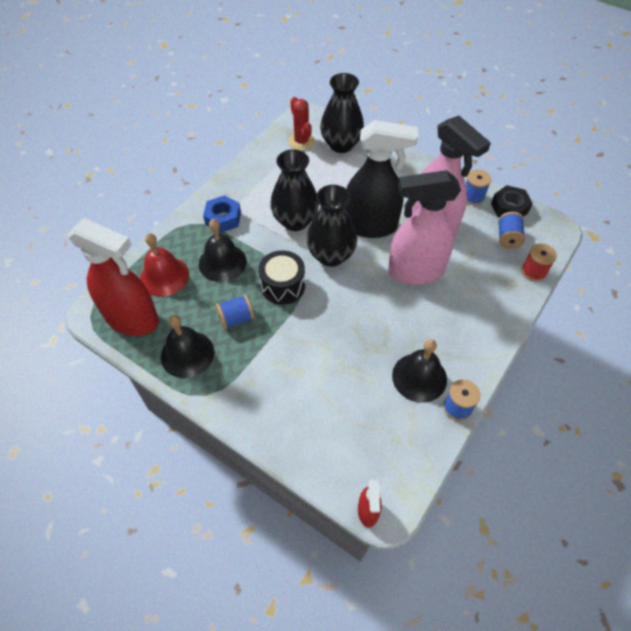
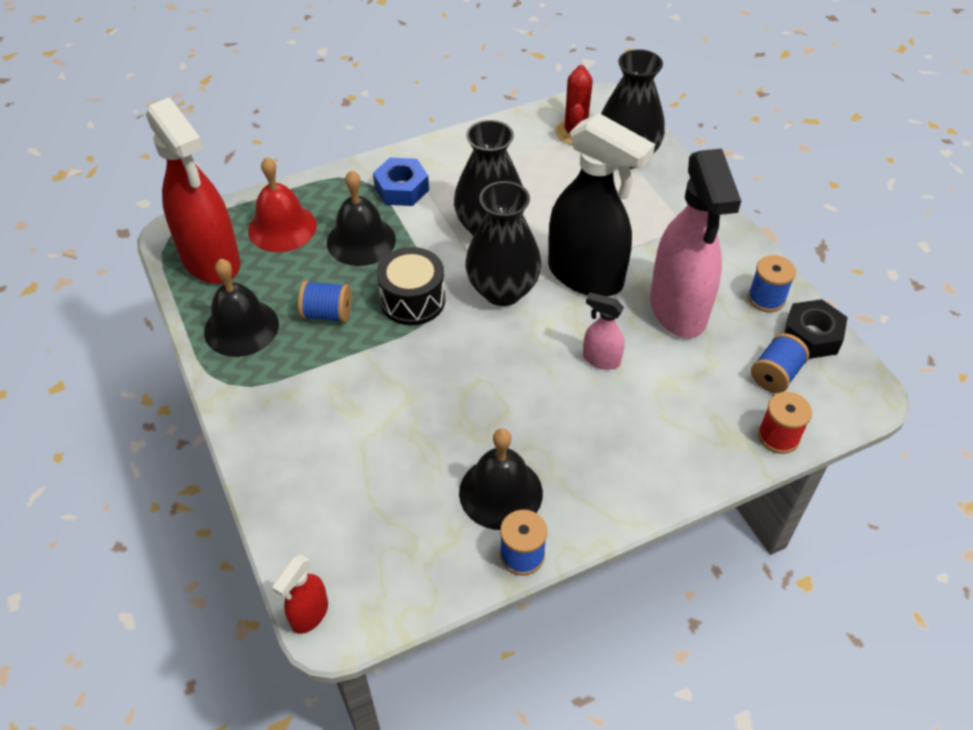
camera: 30 degrees right, 5 degrees down
pink spray bottle [388,170,461,285] -> pink spray bottle [583,293,625,370], size x0.44

